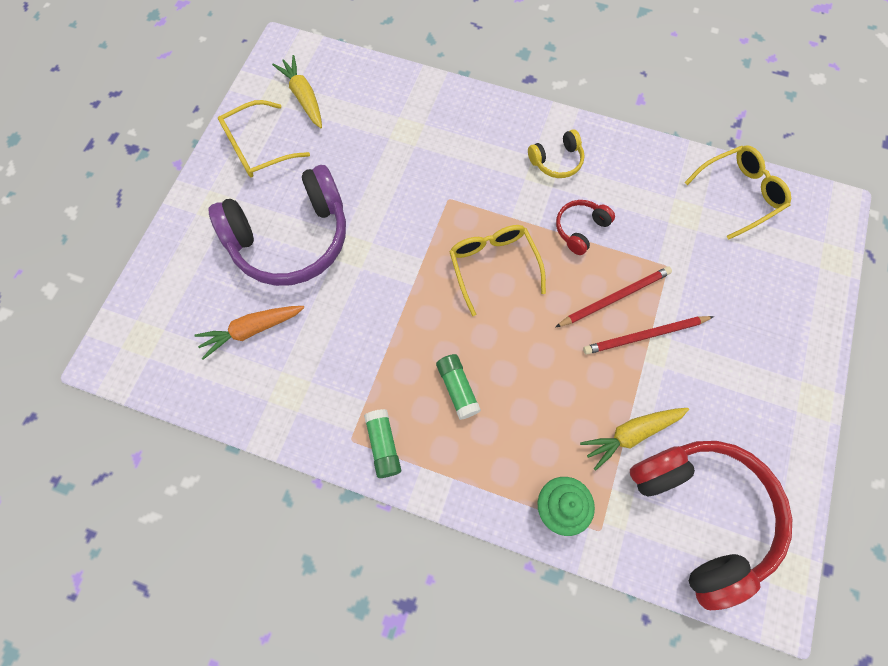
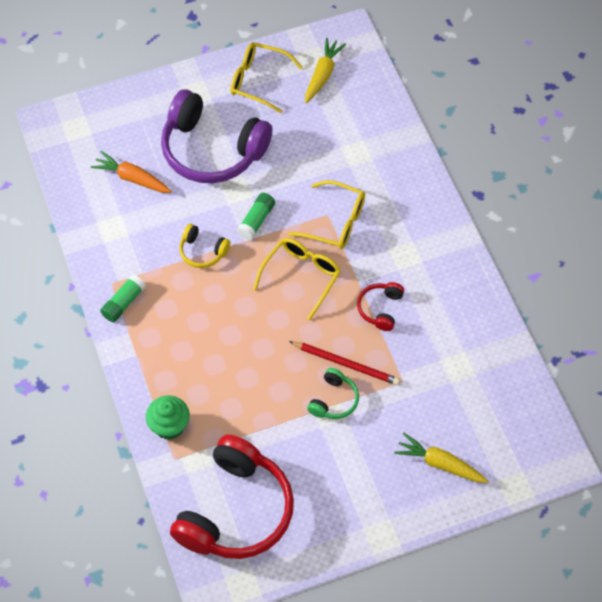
camera: 50 degrees right, 10 degrees down
green glue stick [436,354,481,420] -> green glue stick moved to [237,193,275,240]
yellow headphones [528,129,585,178] -> yellow headphones moved to [179,224,231,268]
red headphones [556,200,615,255] -> red headphones turned 75 degrees counterclockwise [357,282,404,331]
yellow carrot [580,408,689,471] -> yellow carrot moved to [394,433,489,483]
red pencil [583,316,714,355] -> green headphones [307,368,359,419]
yellow glasses [684,145,791,239] -> yellow glasses moved to [288,180,365,249]

